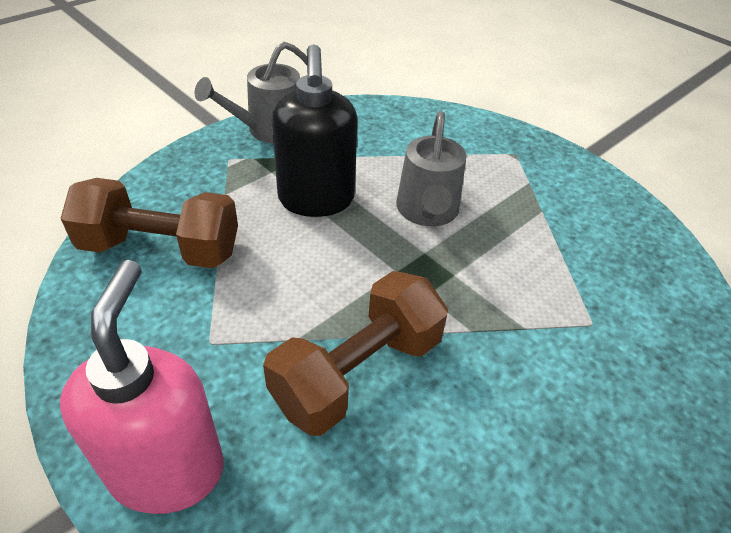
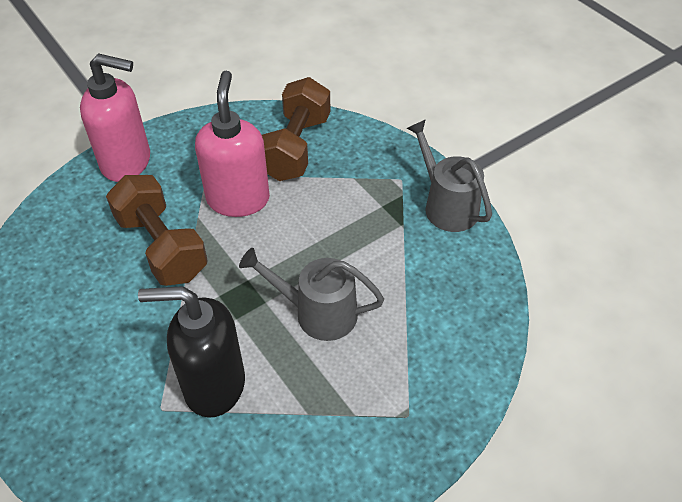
camera: 100 degrees right, 5 degrees up
black soap dispenser [272,44,358,217] -> black soap dispenser moved to [138,286,245,418]
none -> pink soap dispenser [195,71,270,217]

